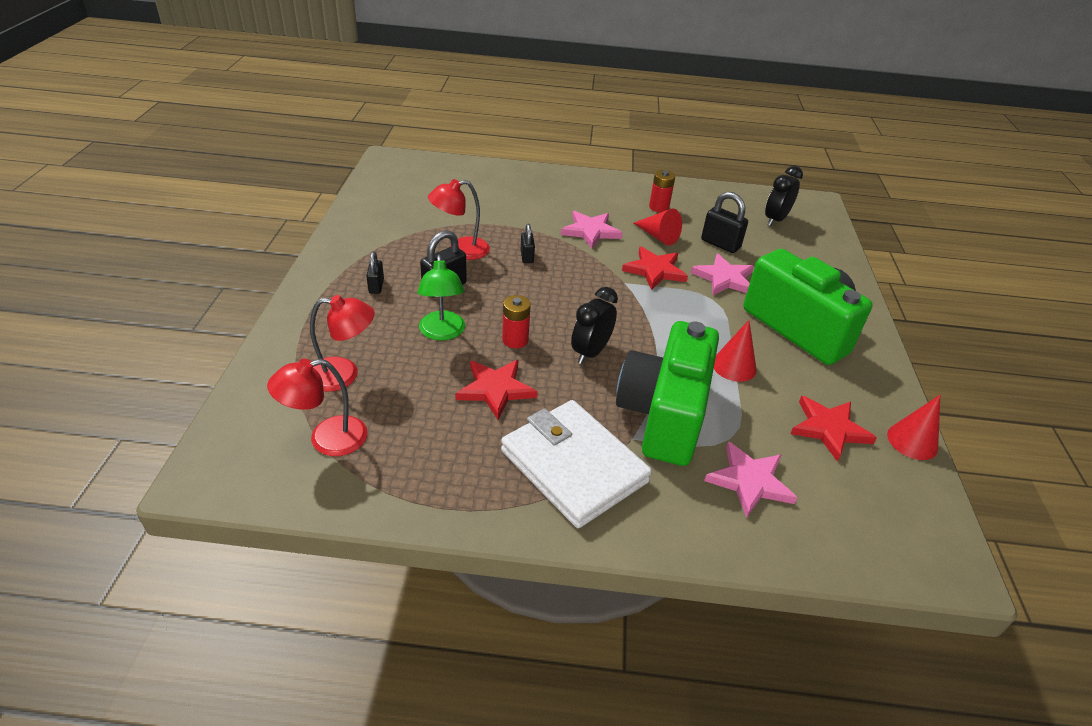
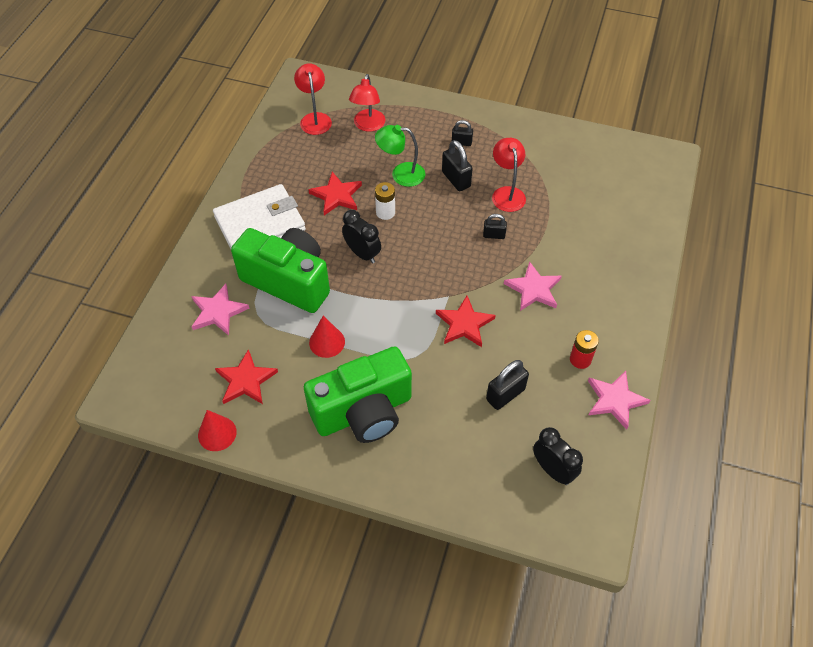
camera: 105 degrees right, 15 degrees up
red battery [502,295,531,348] -> white battery [375,182,395,220]
red cone [634,208,682,245] -> none
pink star [690,253,754,295] -> pink star moved to [588,371,650,430]

